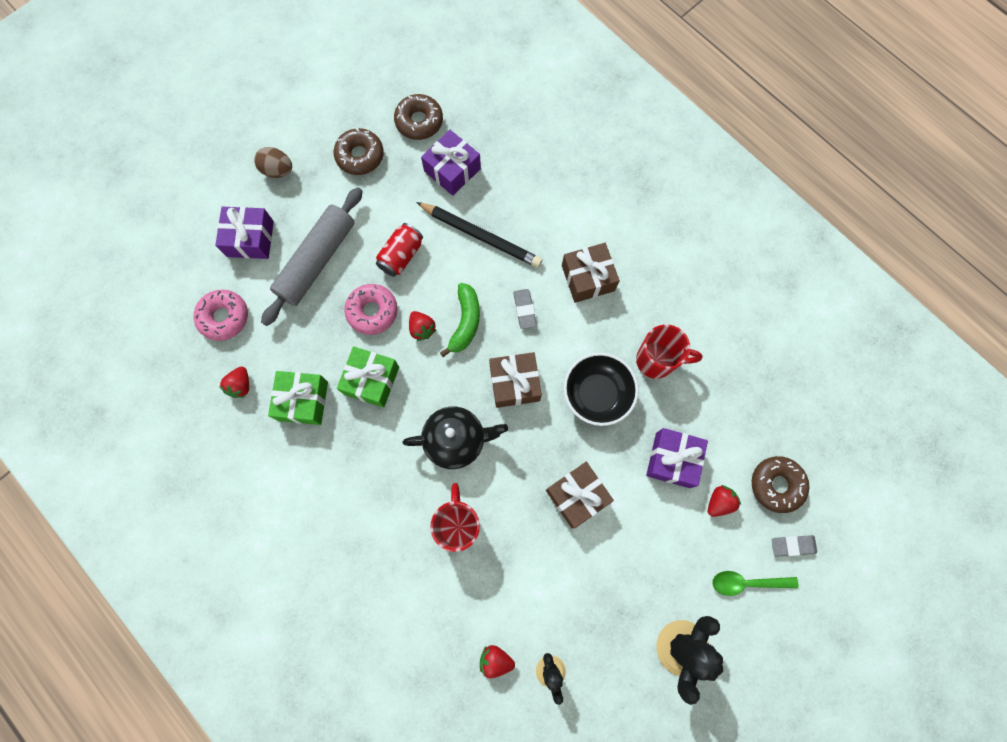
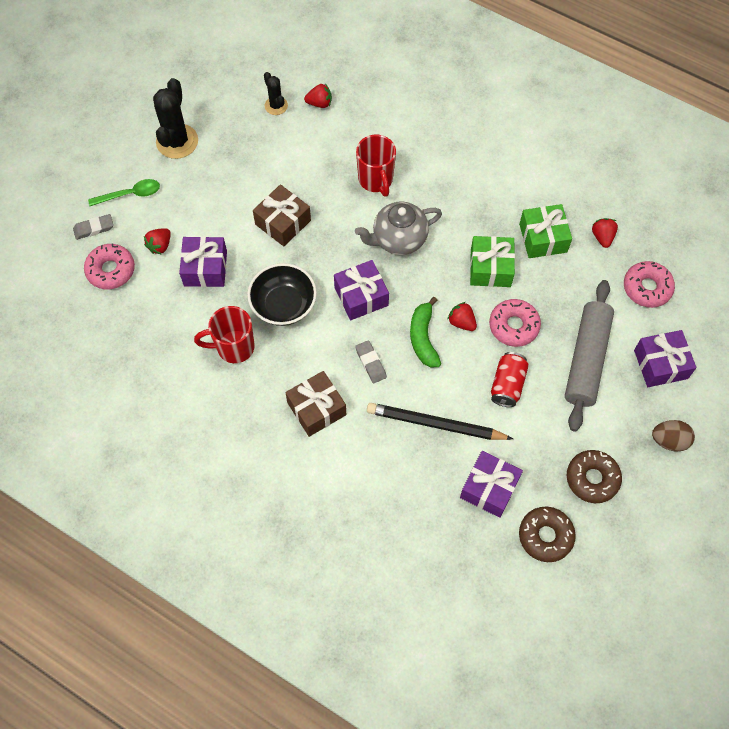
camera: 165 degrees right, 10 degrees down
black teapot [402,407,508,469] -> grey teapot [355,202,442,255]
brown gift [489,352,542,408] -> purple gift [334,260,389,320]
brown donut [752,456,809,513] -> pink donut [84,244,135,289]

